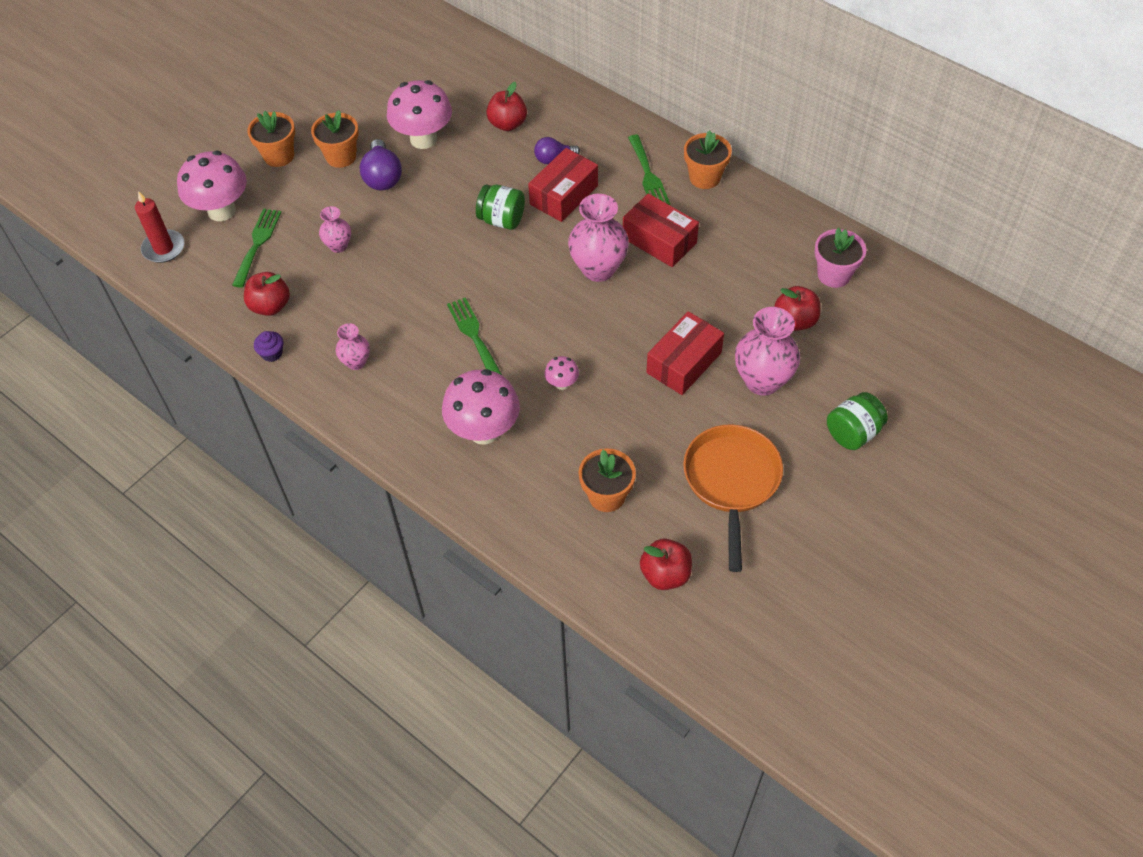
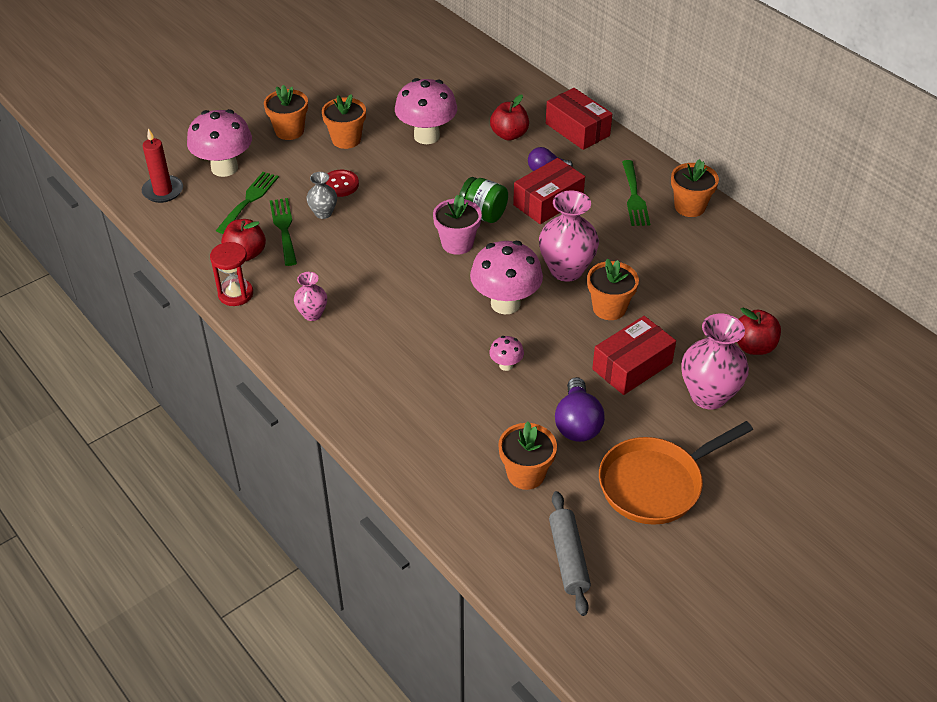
camera: 10 degrees right, 10 degrees down
purple cupcake [254,331,283,362] -> red hourglass [210,242,253,306]
pink vase [319,206,351,253] -> grey vase [306,172,337,219]
purple light bulb [360,139,402,191] -> purple light bulb moved to [555,377,605,442]
pink mushroom [442,369,520,445] -> pink mushroom moved to [470,241,543,315]
green fork [447,298,503,376] -> green fork moved to [270,198,297,266]
red box [623,193,699,267] -> red box moved to [546,88,612,150]
red apple [640,539,692,590] -> grey rolling pin [549,491,591,616]
orange pan [683,424,783,572] -> orange pan turned 135 degrees counterclockwise [599,421,753,525]
pink flower pot [815,228,866,288] -> pink flower pot moved to [433,195,482,255]
green jar [827,392,888,450] -> none
none -> red button [325,170,359,197]
none -> orange flower pot [587,258,639,320]

